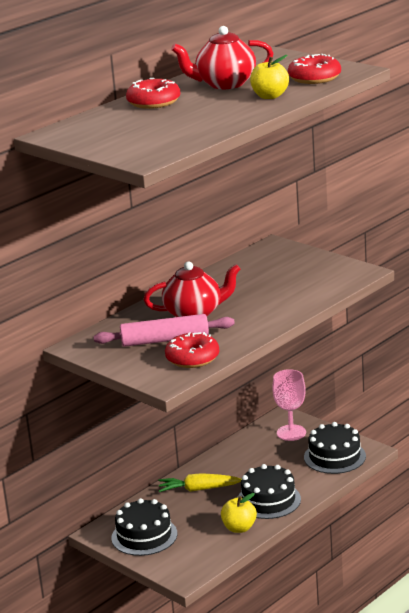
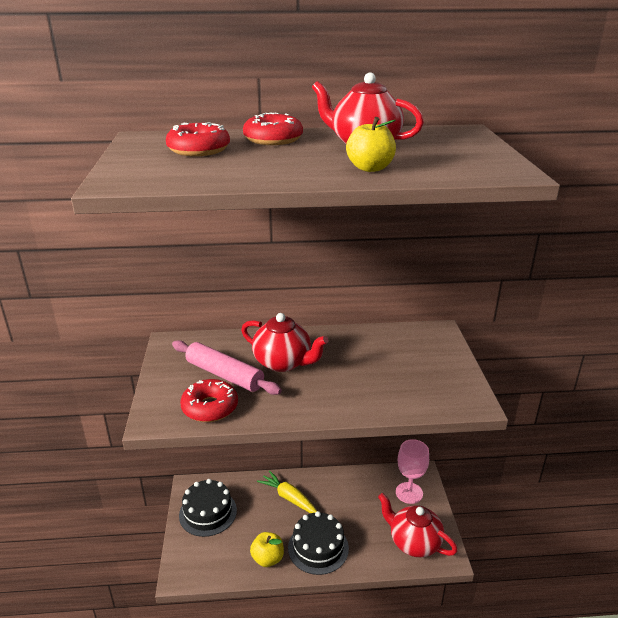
camera: 40 degrees right, 5 degrees up
red donut [288,54,341,84] -> red donut moved to [166,122,230,156]
black cake [304,422,366,474] -> red teapot [378,493,458,557]

